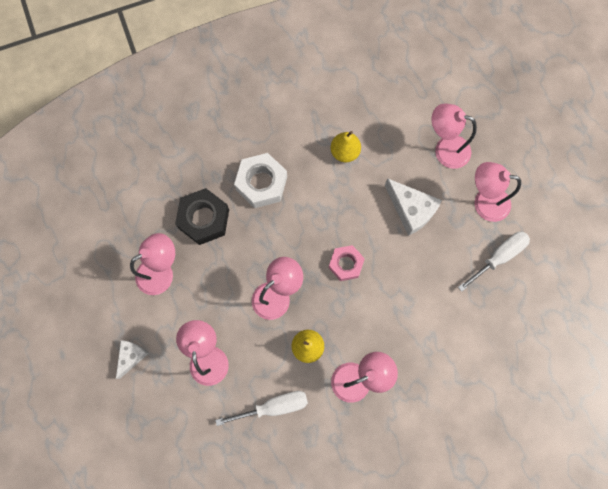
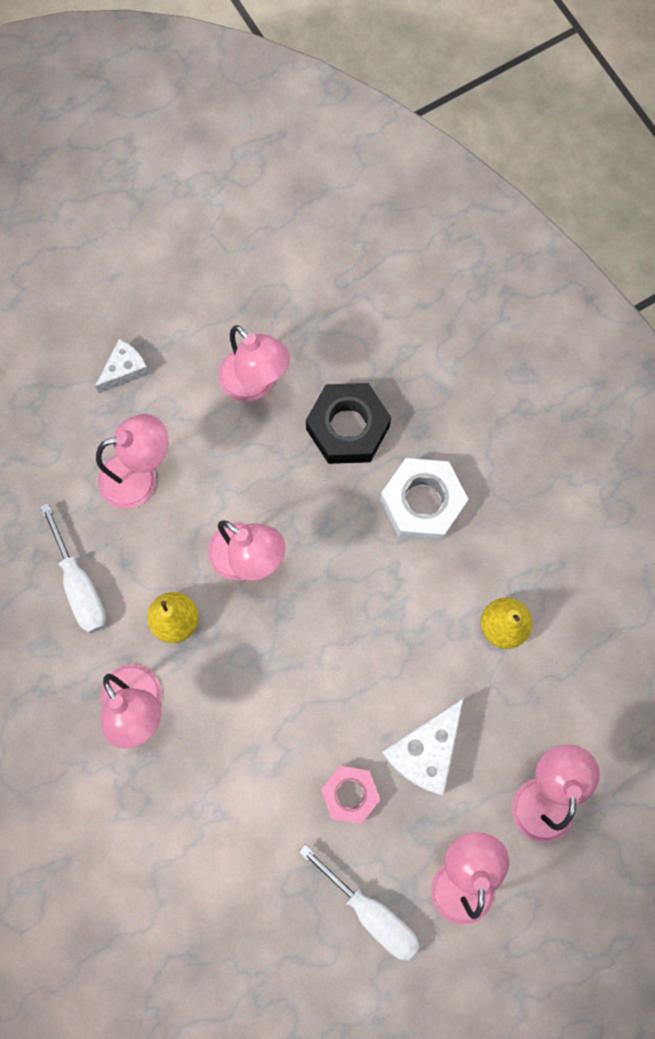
camera: 80 degrees right, 0 degrees up
white cheese [116,340,149,379] -> white cheese turned 60 degrees counterclockwise [95,339,150,393]
pink nut [329,245,365,281] -> pink nut moved to [321,766,380,824]

